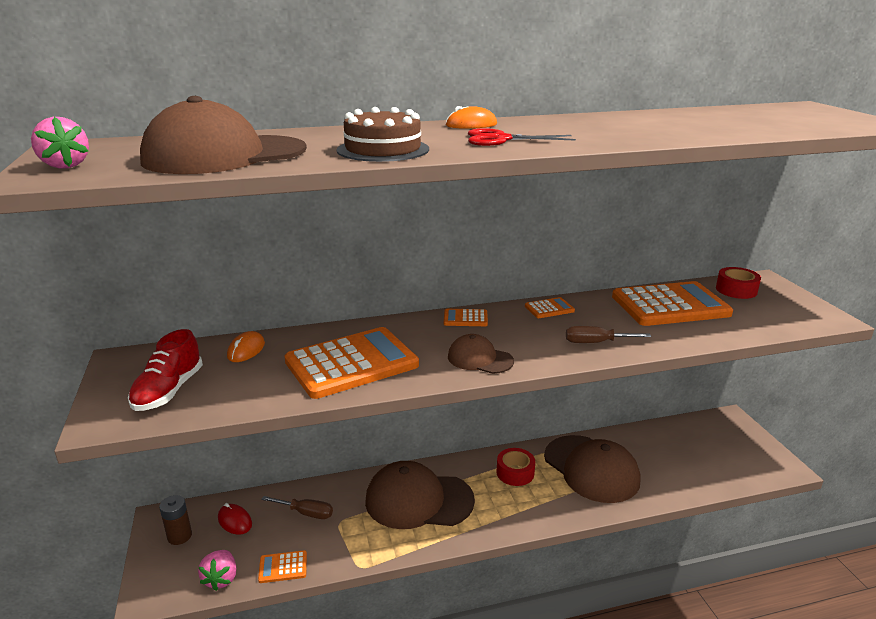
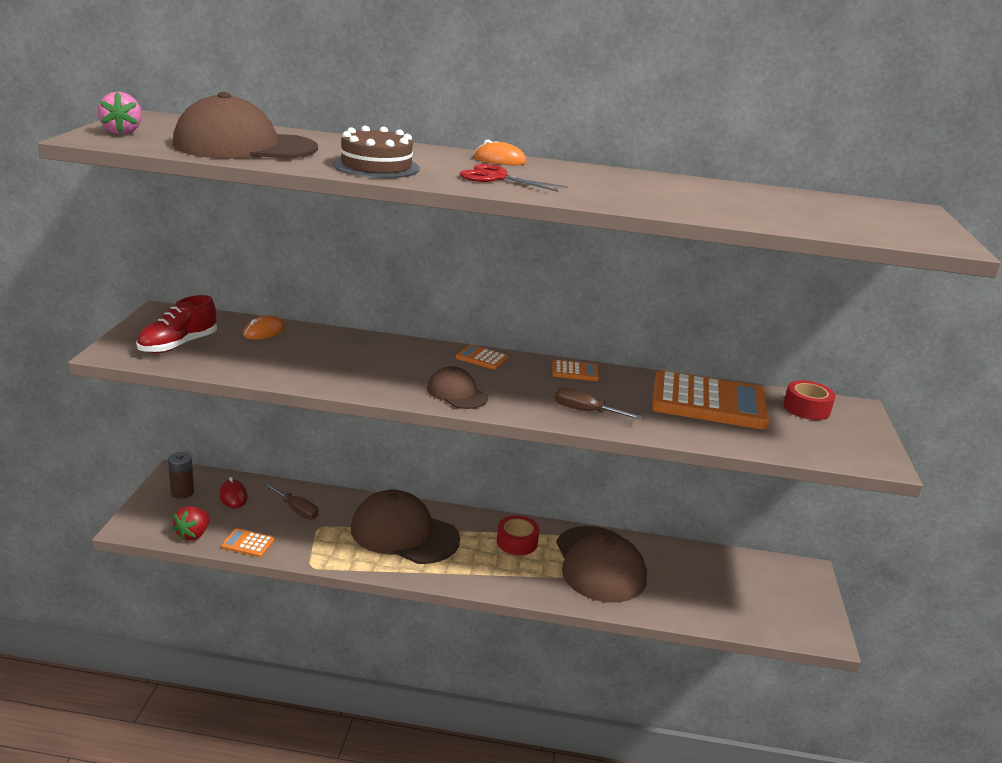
camera: 20 degrees right, 0 degrees up
pink strawberry [198,550,237,591] -> red strawberry [172,506,210,541]
orange calculator [284,327,419,399] -> none

